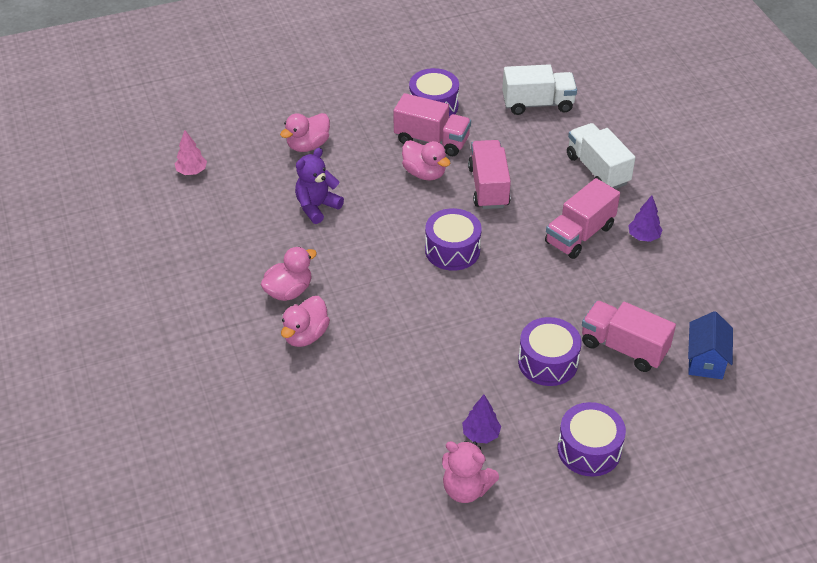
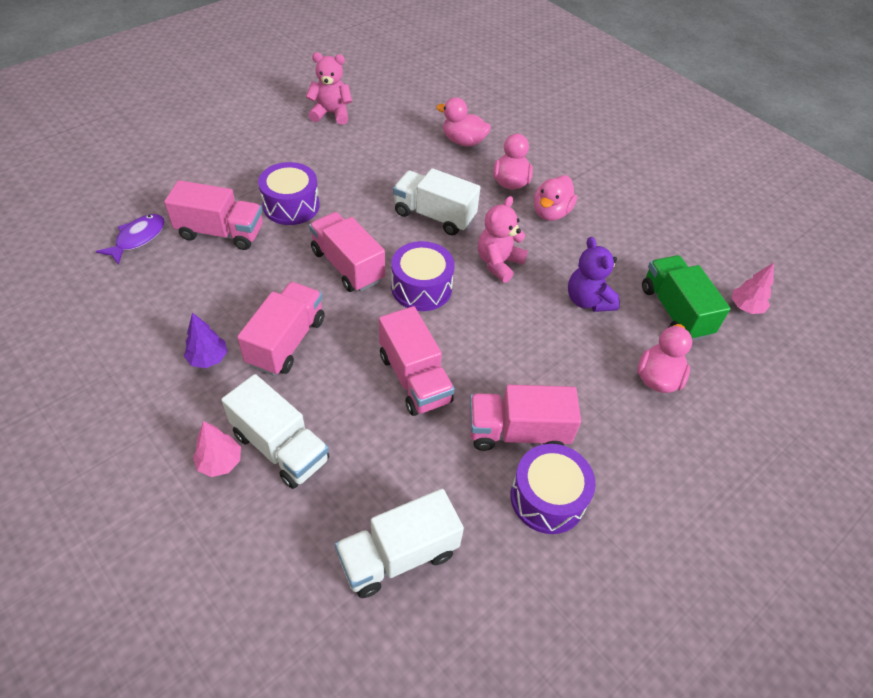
camera: 155 degrees right, 5 degrees up
purple teddy bear [295,148,344,224] -> purple teddy bear turned 135 degrees clockwise [568,237,620,312]
pink duck [402,140,451,181] -> pink duck moved to [436,97,491,146]
purple tree [462,394,501,443] -> none
purple drum [558,402,626,477] -> none
blue house [688,311,733,379] -> purple fish [96,214,165,265]
none -> pink tree [193,421,241,477]
none -> pink truck [309,212,385,292]
none -> white truck [393,168,480,235]
none -> pink teddy bear [478,196,528,283]
none -> green truck [642,255,731,341]

